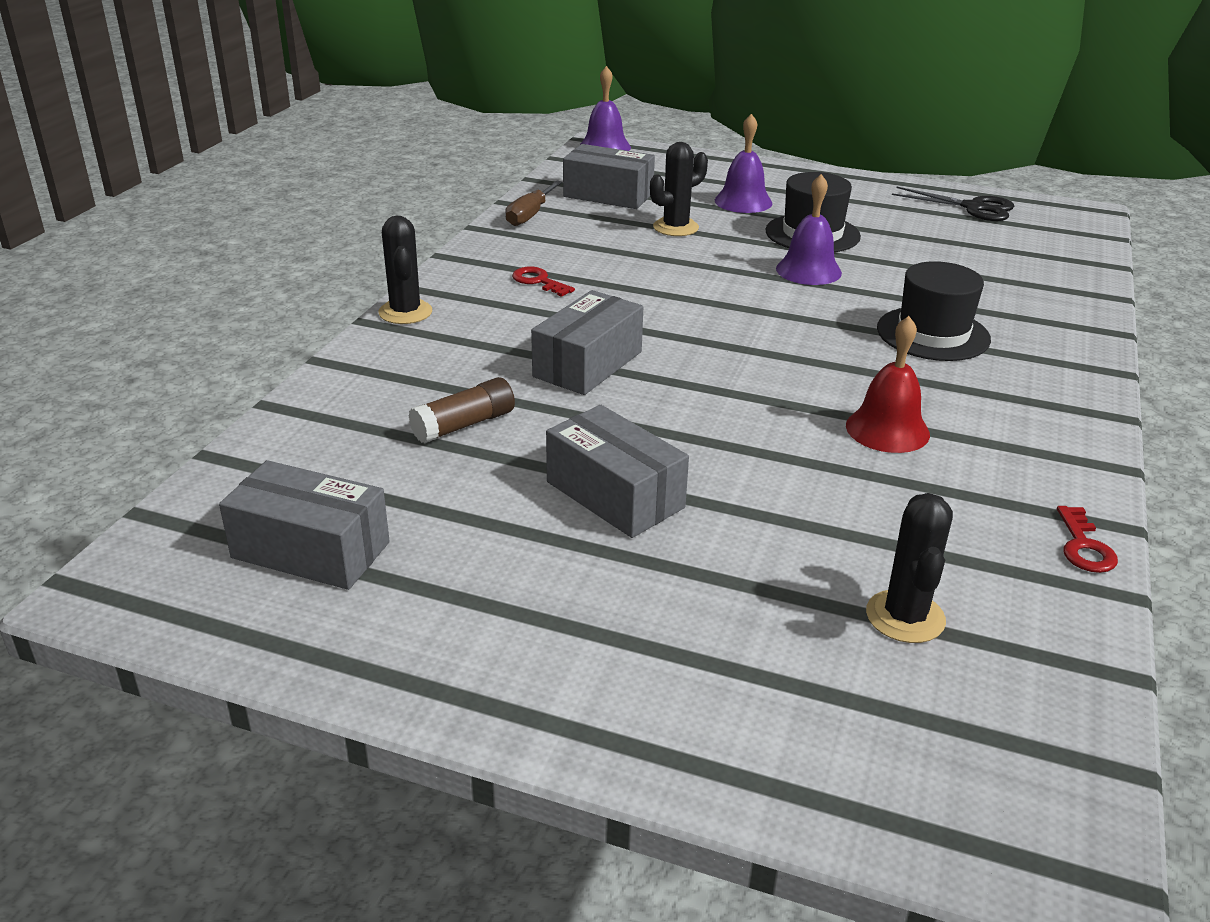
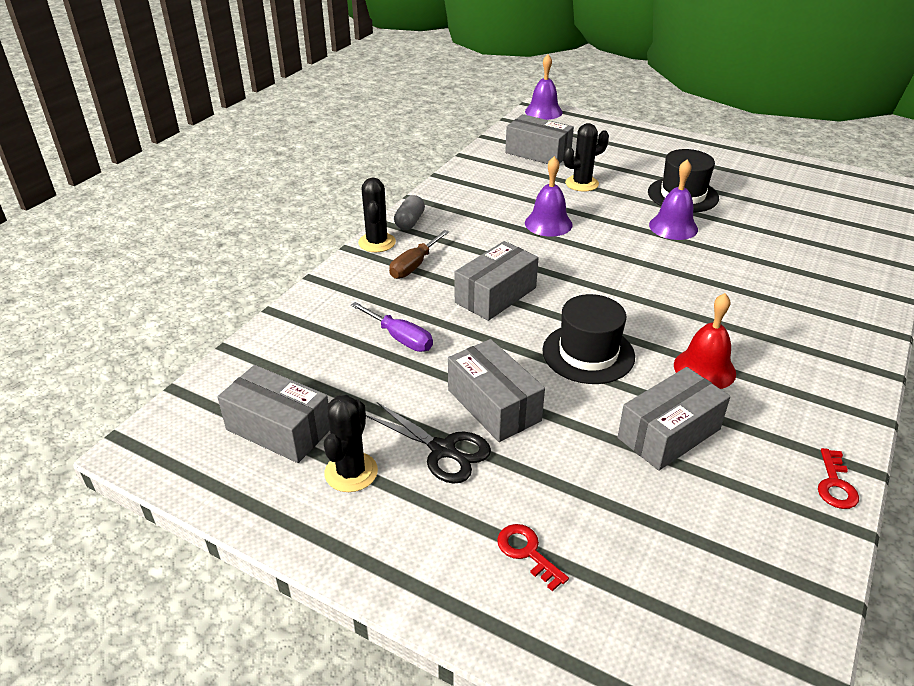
camera: 10 degrees right, 5 degrees up
brown glue stick [409,377,515,443] -> purple screwdriver [351,302,433,352]
brown screwdriver [505,180,562,226] -> brown screwdriver moved to [389,230,449,279]
red key [512,266,575,297] -> red key moved to [497,524,569,591]
purple bell [715,114,772,213] -> purple bell moved to [525,156,573,236]
black cactus [866,493,953,643] -> black cactus moved to [324,395,378,492]
black hat [877,261,991,361] -> black hat moved to [542,294,635,384]
black scissors [892,187,1014,221] -> black scissors moved to [366,402,491,484]
none -> grey capsule [394,195,425,230]
none -> grey box [618,367,730,471]

